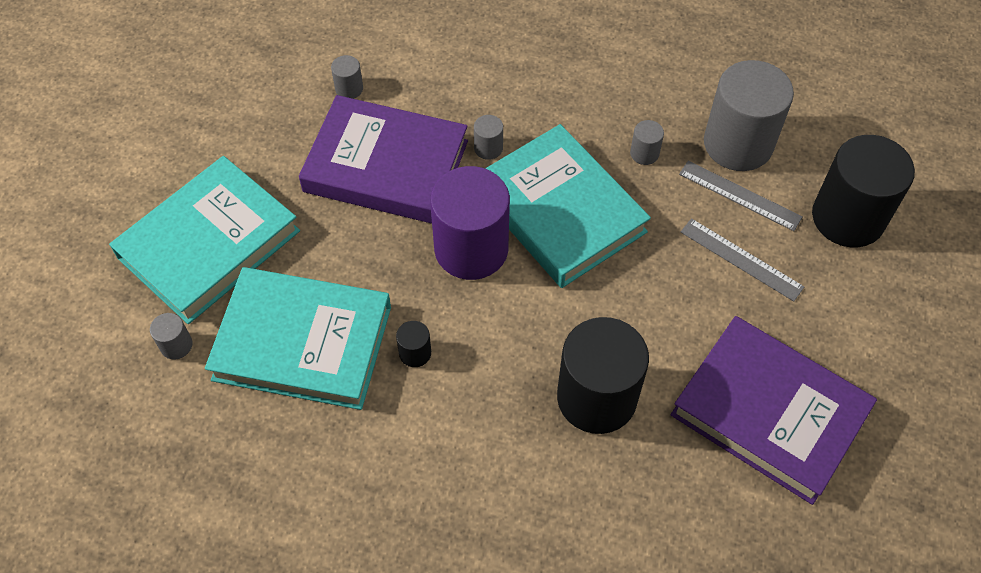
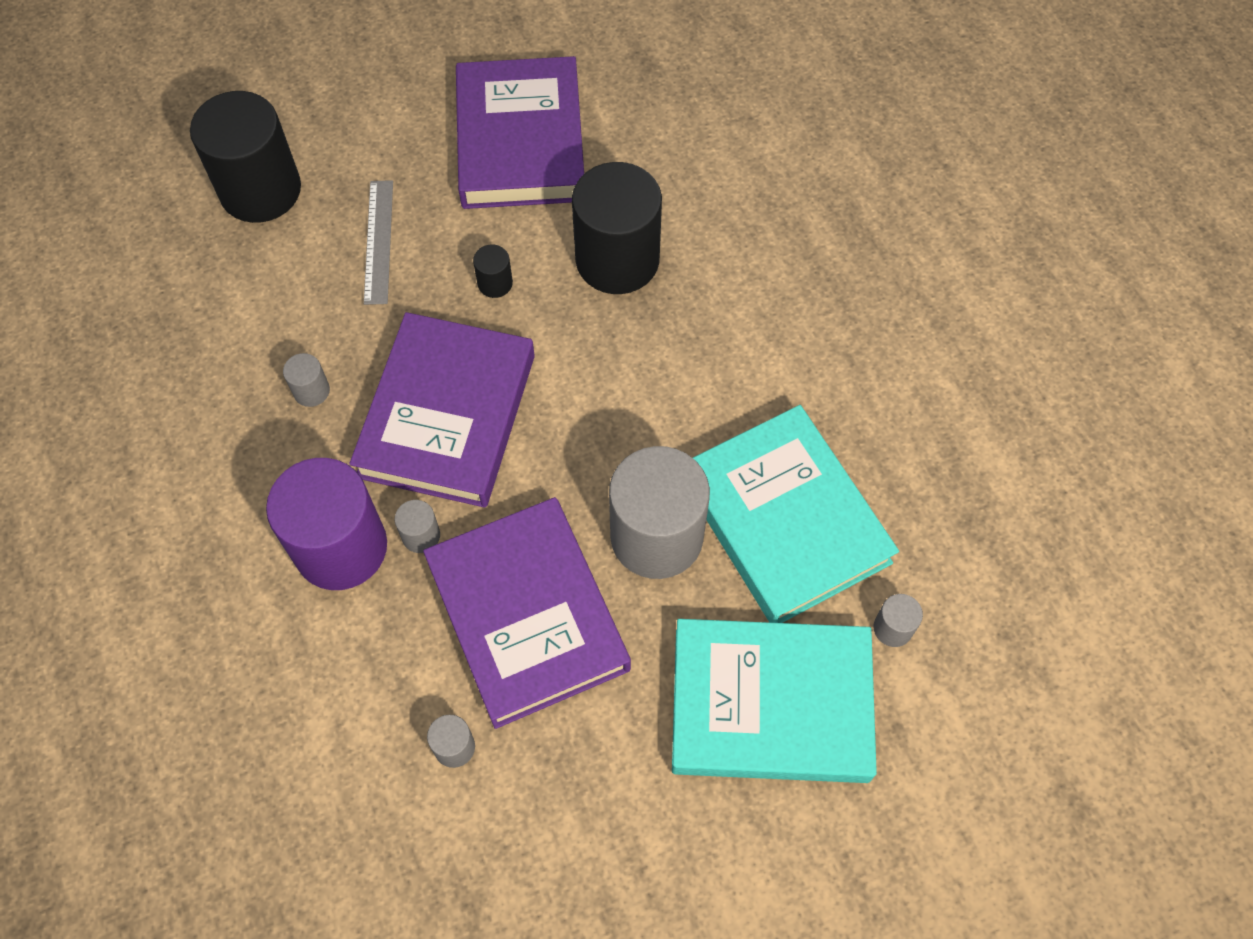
camera: 130 degrees left, 5 degrees up
black cylinder [396,321,431,367] -> black cylinder moved to [473,245,513,298]
purple cylinder [430,166,510,280] -> purple cylinder moved to [266,458,387,590]
turquoise book [485,124,651,288] -> purple book [349,312,535,508]
grey ruler [679,161,803,231] -> none
grey cylinder [704,60,794,171] -> grey cylinder moved to [609,446,710,579]

